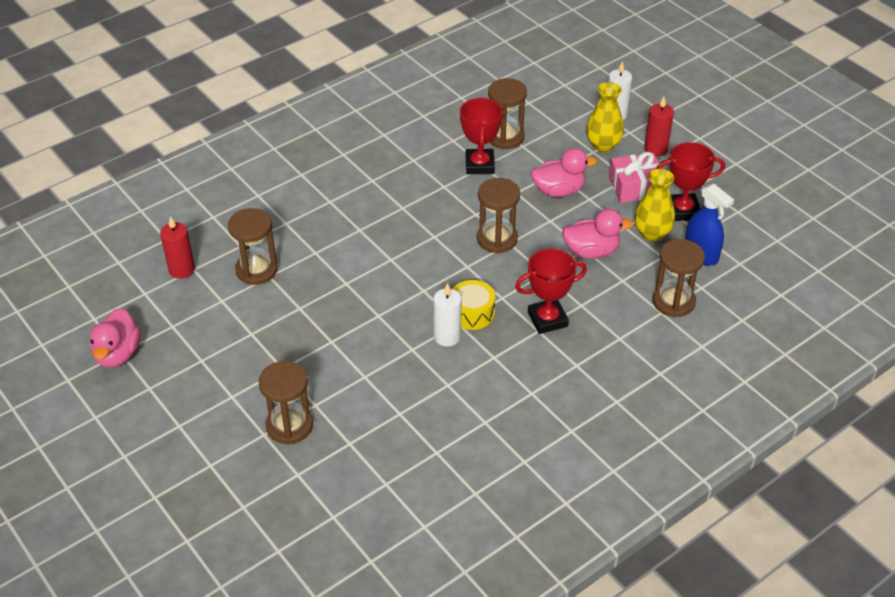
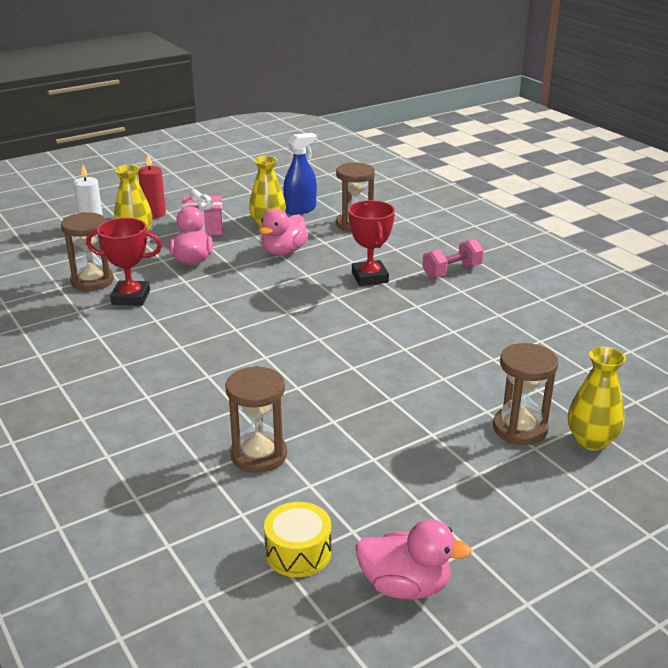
camera: 85 degrees left, 15 degrees down
red candle [160,216,195,279] -> none
white candle [433,283,461,347] -> none
yellow drum [453,280,495,330] -> yellow drum moved to [264,502,331,577]
brown hourglass [477,178,520,253] -> none
pink duck [562,209,633,259] -> pink duck turned 150 degrees counterclockwise [259,209,308,256]
red trophy [656,142,725,221] -> none
none -> pink dumbbell [422,239,484,278]
none -> yellow vase [568,347,626,451]

